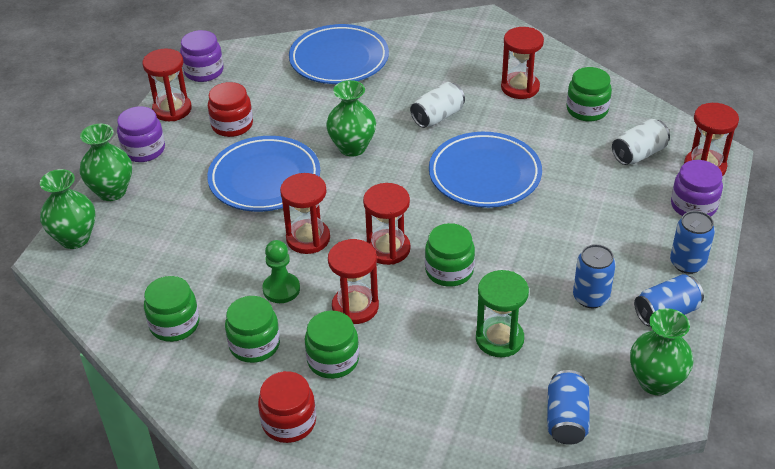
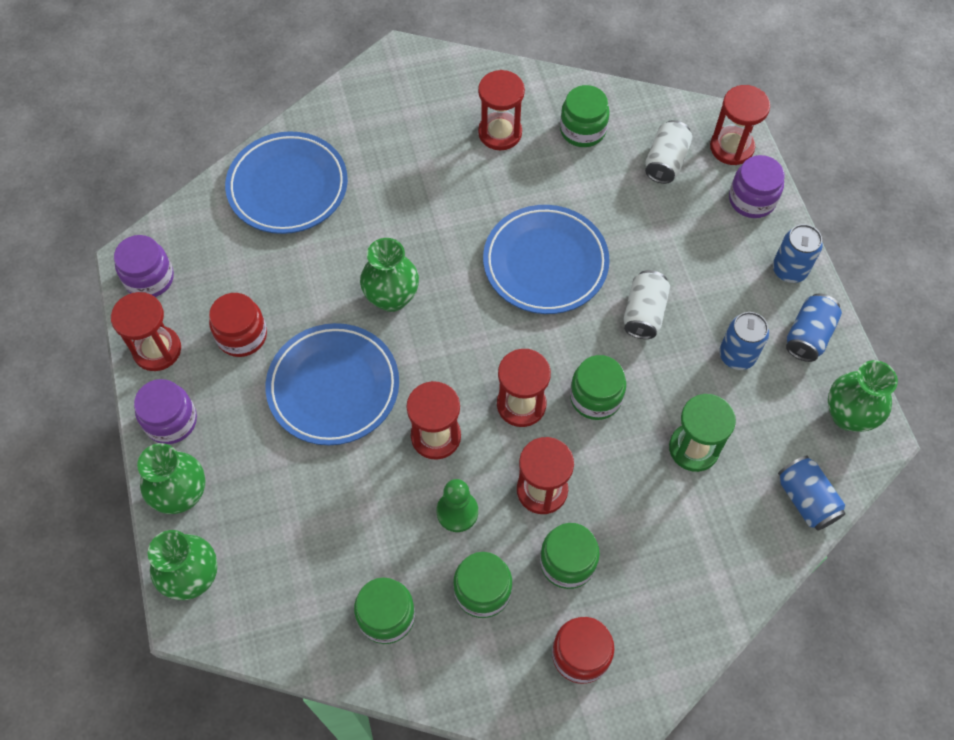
camera: 35 degrees left, 20 degrees up
white can [410,82,465,128] -> white can moved to [623,270,670,339]

